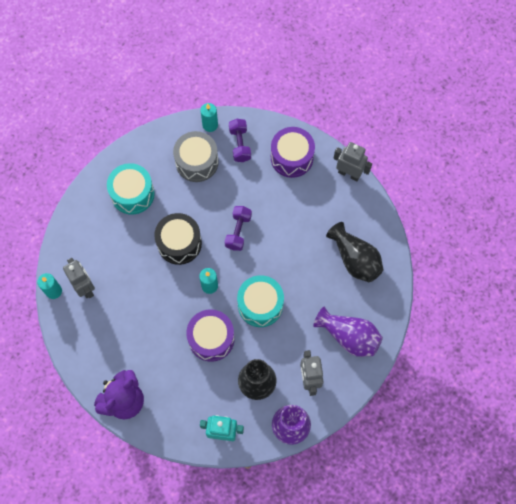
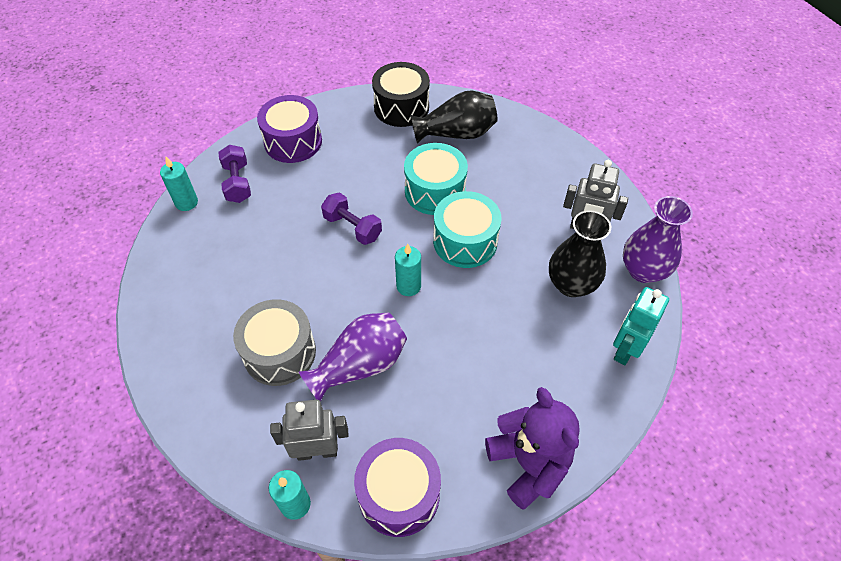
camera: 65 degrees left, 15 degrees down
turquoise drum [107,163,155,215] -> turquoise drum moved to [404,143,468,215]
black drum [154,213,202,265] -> black drum moved to [372,62,430,127]
grey drum [173,131,219,182] -> grey drum moved to [233,299,316,386]
purple drum [186,309,235,362] -> purple drum moved to [354,438,441,537]
purple dumbbell [229,119,251,162] -> purple dumbbell turned 60 degrees clockwise [218,144,251,203]
purple vase [313,307,383,357] -> purple vase moved to [299,312,407,402]
grey robot [333,142,372,181] -> none

